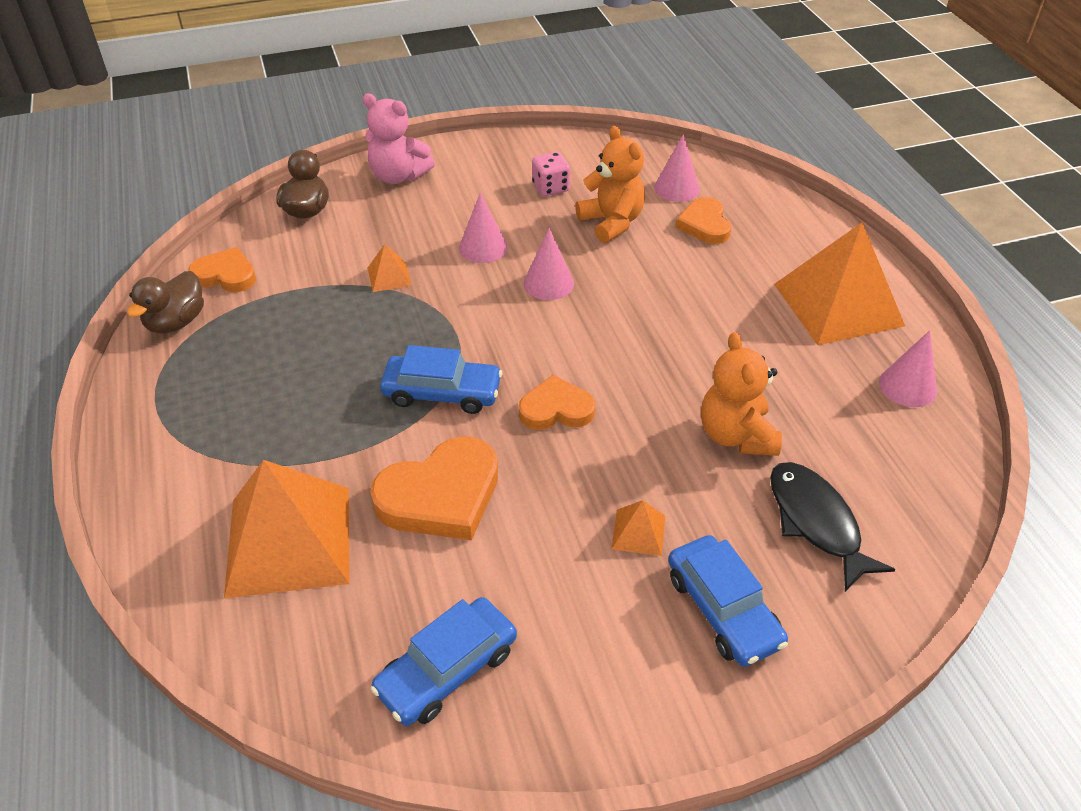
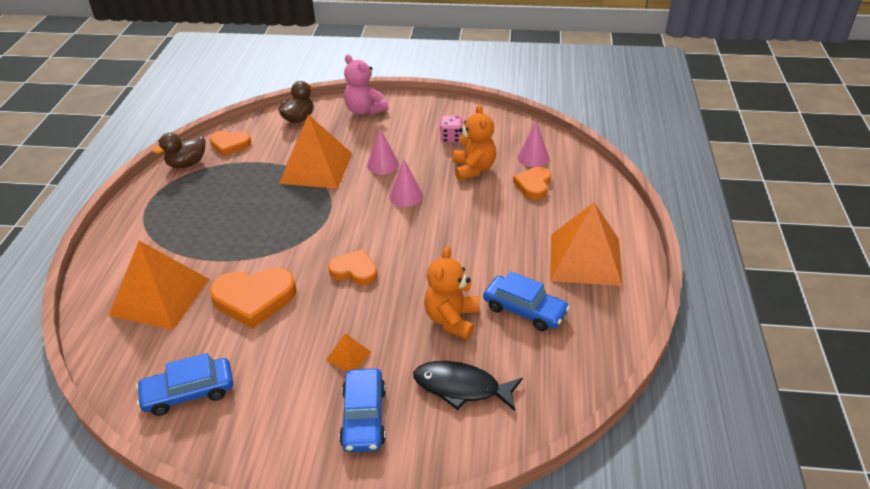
camera: 25 degrees right, 5 degrees down
orange heart [188,247,256,292] -> orange heart turned 150 degrees clockwise [209,131,251,156]
orange pyramid [367,244,412,292] -> orange pyramid [279,114,352,189], size x2.38
blue car [380,345,502,414] -> blue car moved to [483,271,570,331]
black fish [770,462,896,592] -> black fish turned 75 degrees counterclockwise [413,361,523,411]
pink cone [879,330,937,407] -> none

